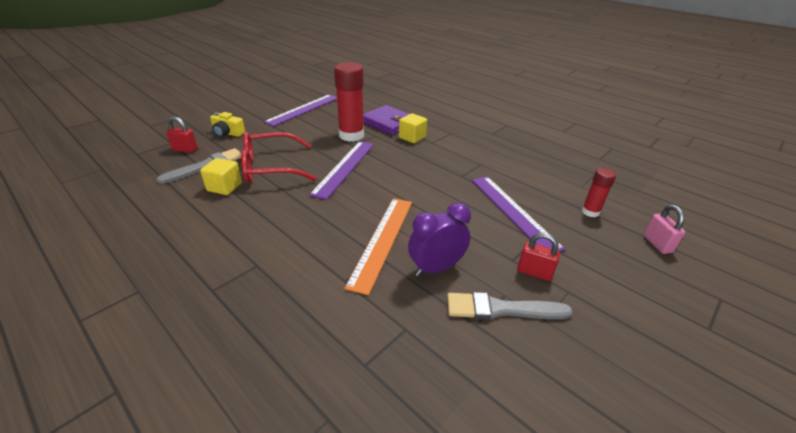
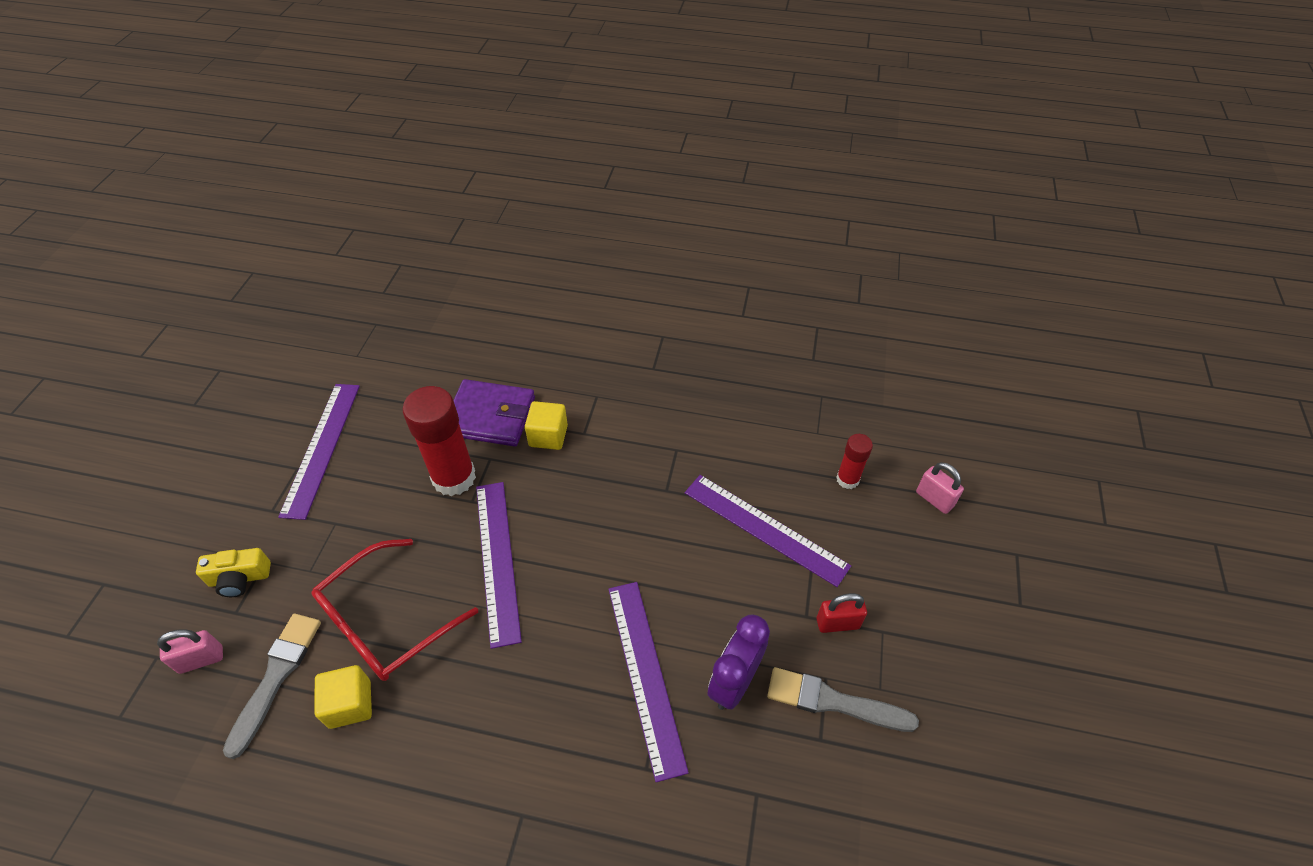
camera: 30 degrees left, 15 degrees up
red padlock [166,116,198,153] -> pink padlock [157,629,223,674]
orange ruler [344,198,412,295] -> purple ruler [608,582,689,782]
grey brush [447,292,573,320] -> grey brush turned 45 degrees clockwise [767,667,919,732]

